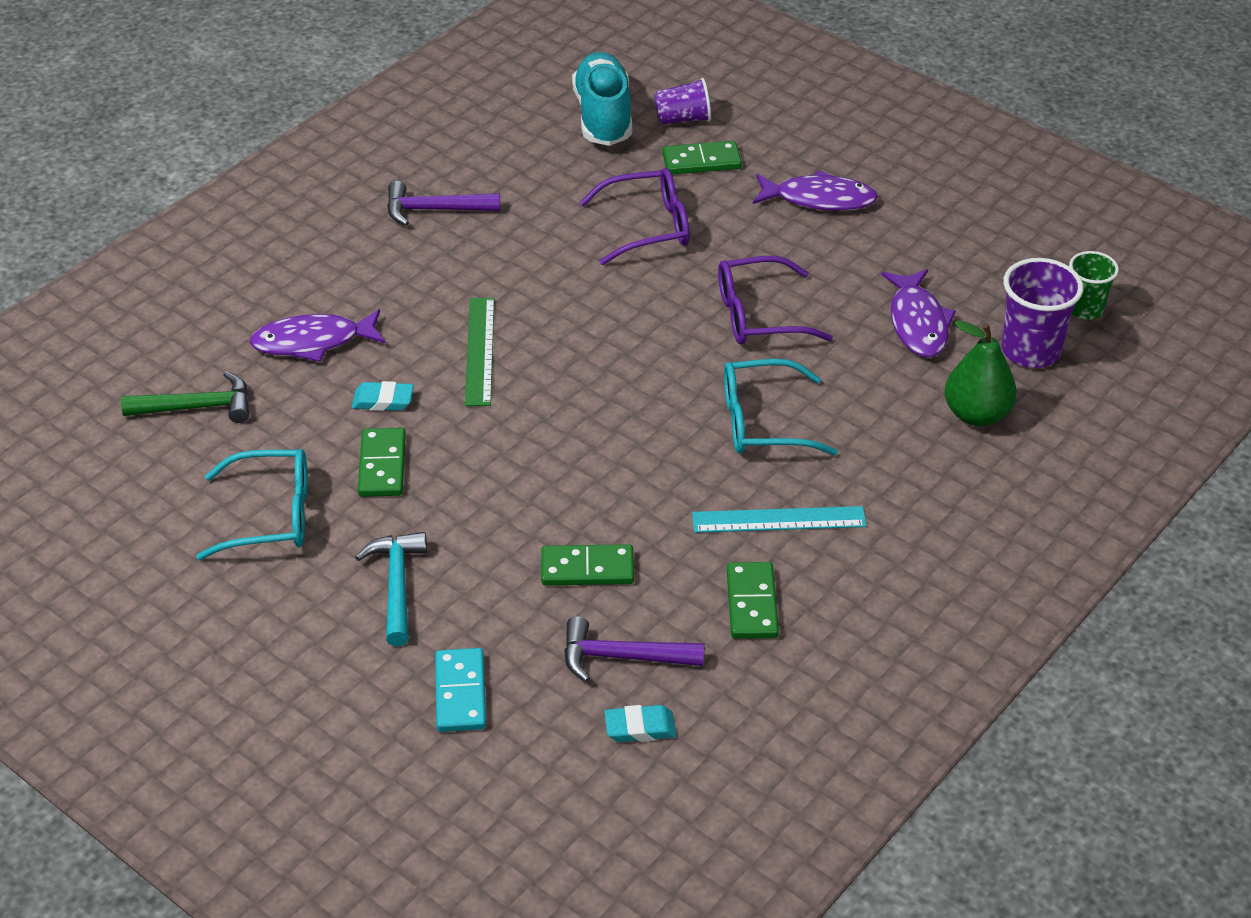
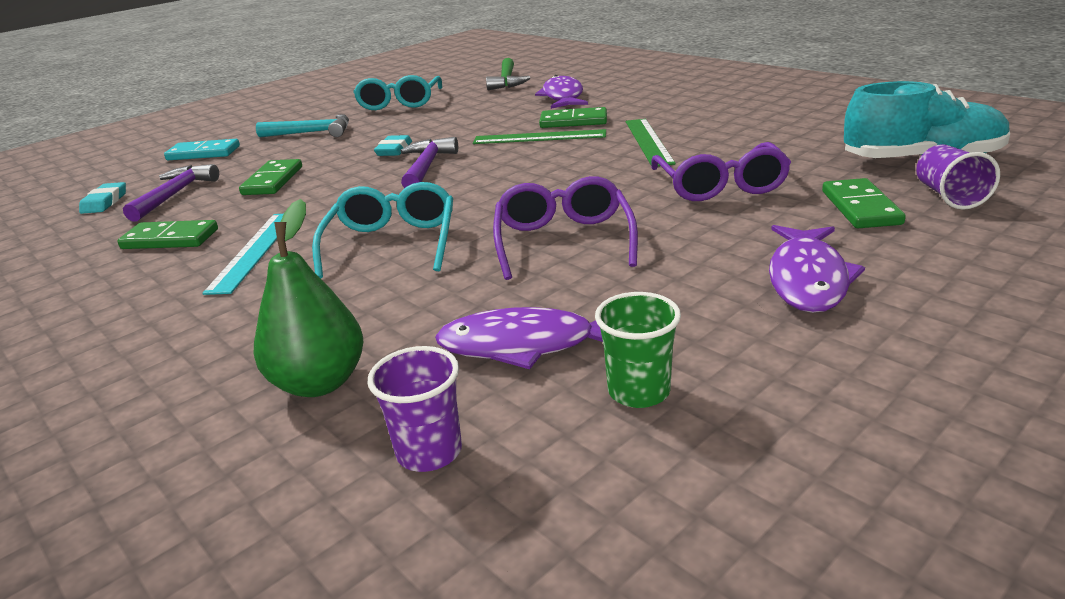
camera: 100 degrees right, 15 degrees down
turquoise eraser [352,381,414,411] -> turquoise eraser moved to [374,135,412,156]
green domino [358,428,406,497] -> green domino moved to [539,107,607,128]
purple hammer [387,181,500,226] -> purple hammer moved to [401,137,458,188]
purple cup [1002,258,1083,368] -> purple cup [368,346,462,472], size x0.64
green cup [1069,251,1119,320] -> green cup moved to [595,292,681,408]
none -> green ruler [626,119,676,166]

